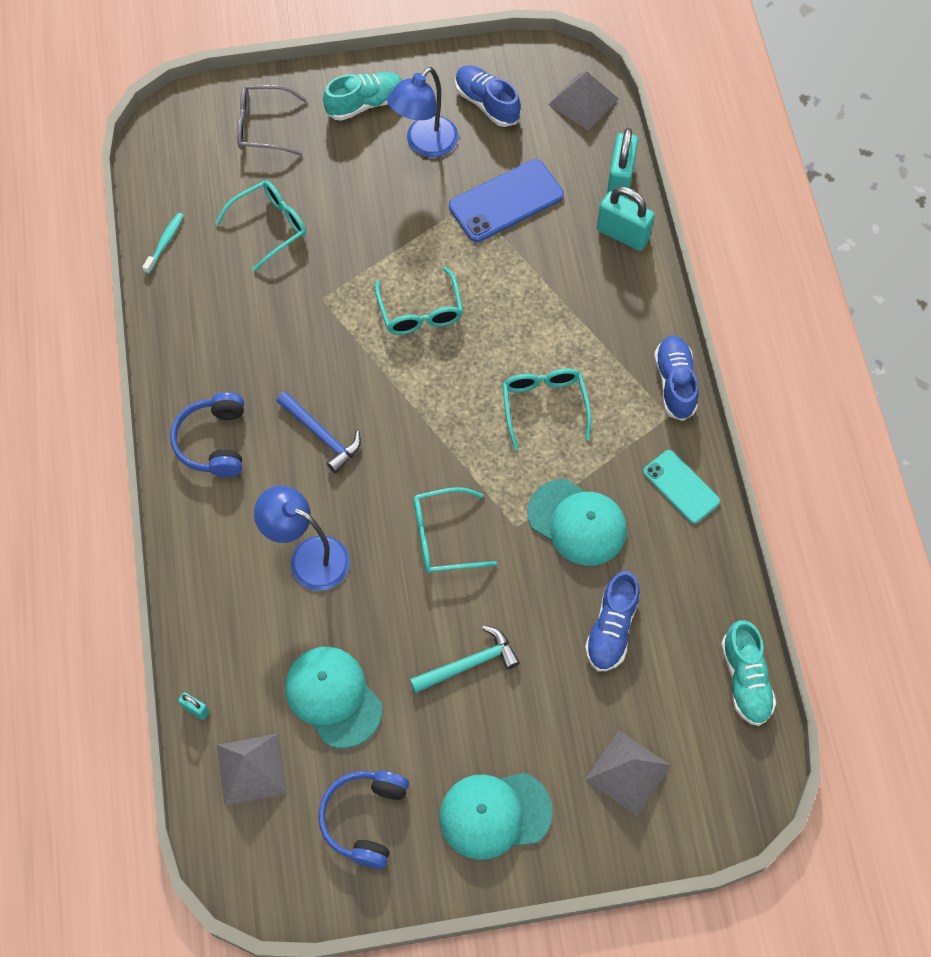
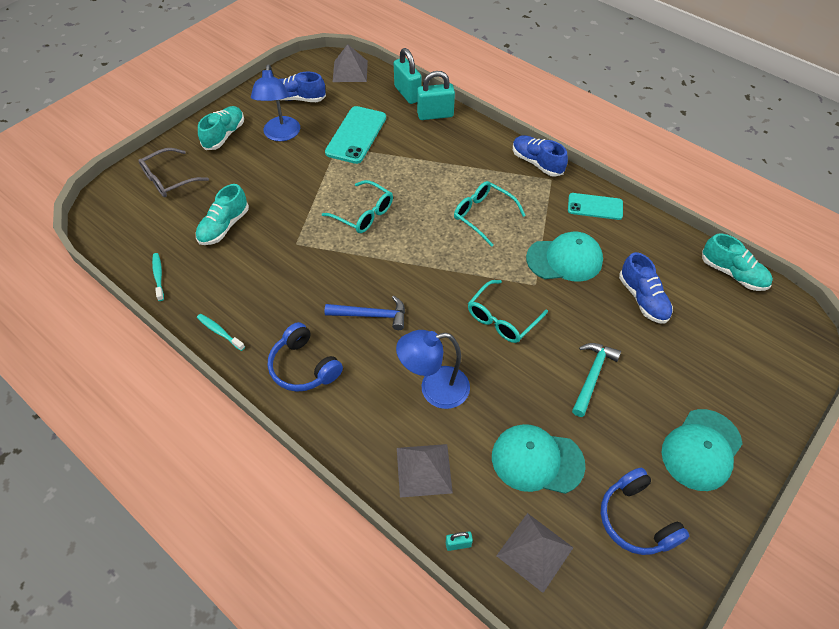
camera: 40 degrees left, 10 degrees down
turquoise glasses [215,180,306,272] -> turquoise shoe [196,184,249,245]
blue phone [449,159,564,242] -> turquoise phone [325,106,386,164]
grey pyramid [585,730,671,816] -> grey pyramid moved to [397,444,453,498]
none -> turquoise toothbrush [197,314,245,351]

